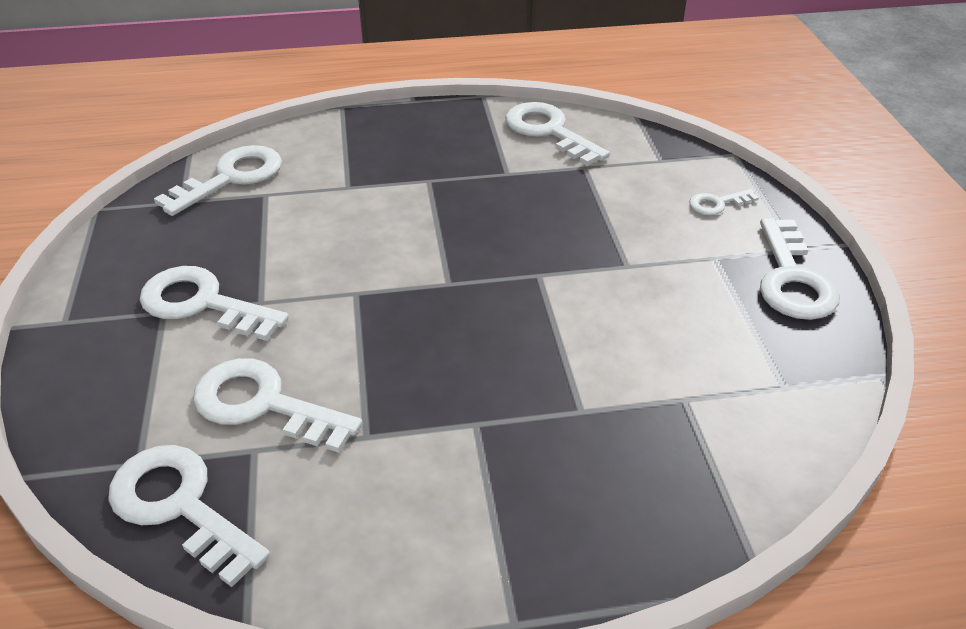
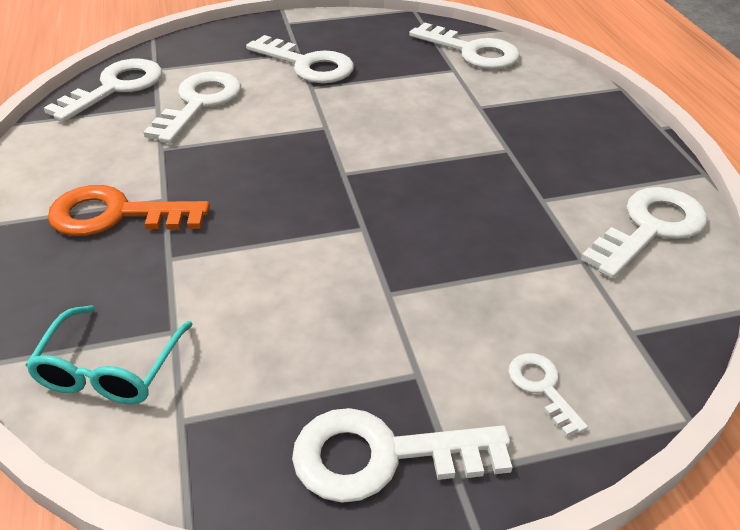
camera: 85 degrees right, 0 degrees up
white key [140,266,289,341] -> white key turned 105 degrees clockwise [246,35,354,83]
none -> turquoise glasses [25,305,193,404]
none -> orange key [48,185,210,236]

